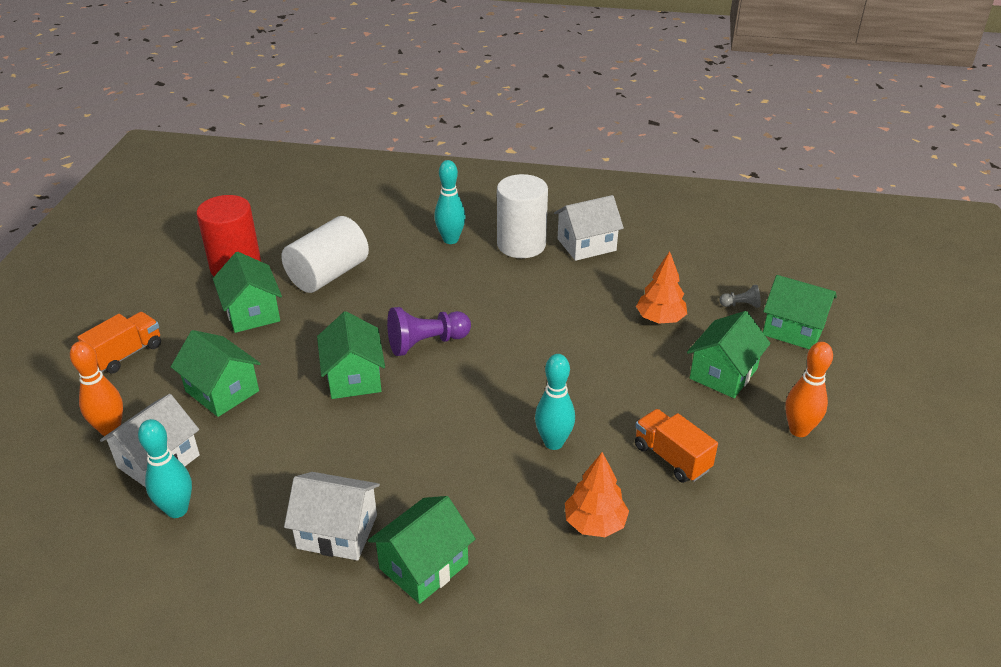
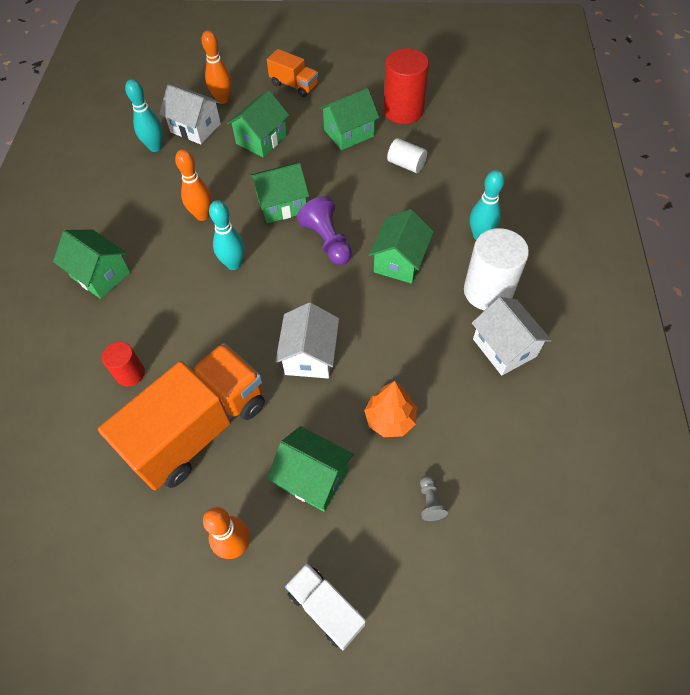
camera: 85 degrees right, 20 degrees up
white cylinder [281,216,369,293] -> white cylinder [387,138,427,173], size x0.55
white house [284,472,380,560] -> white house moved to [275,302,339,378]
turquoise bowling pin [535,354,575,450] -> turquoise bowling pin moved to [209,200,245,270]
orange tree [565,452,629,537] -> red cylinder [102,342,145,386]
orange truck [635,409,718,483] -> orange truck [98,343,265,490], size x2.04
green house [763,275,837,349] -> green house moved to [369,209,434,284]
none -> orange bowling pin [175,149,212,221]
none -> white truck [285,563,366,650]

